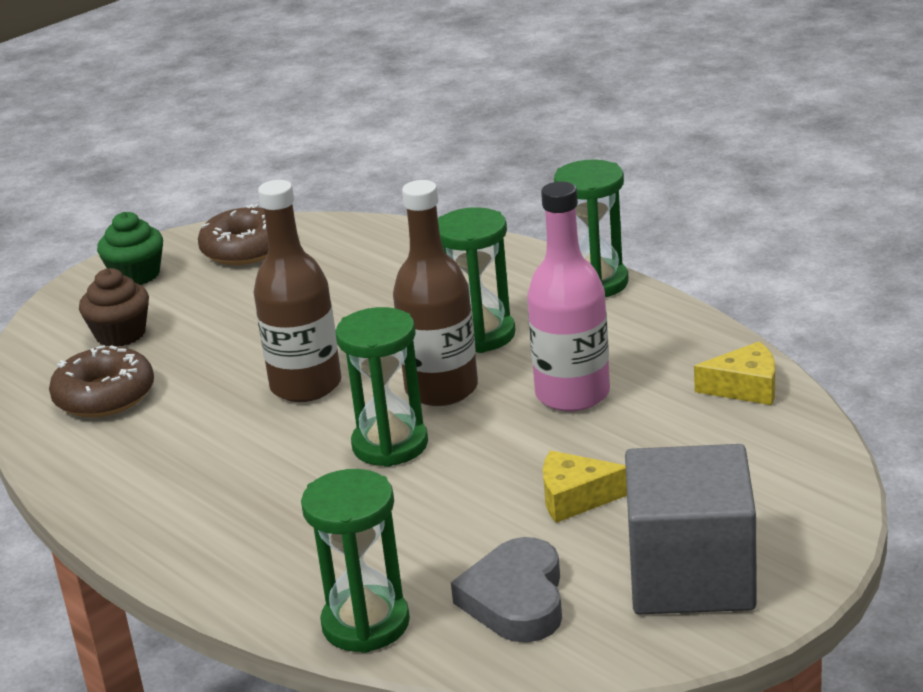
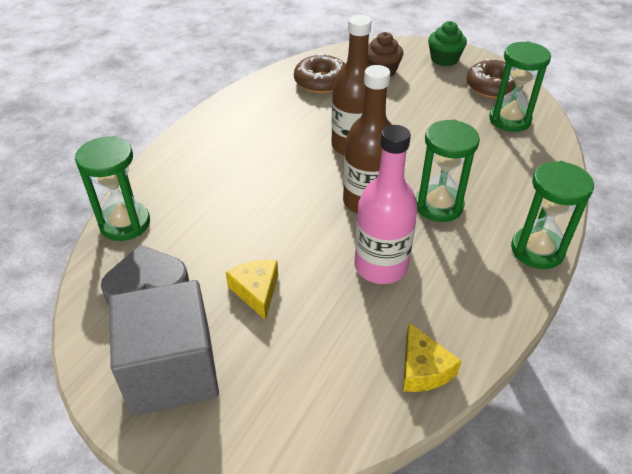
camera: 70 degrees right, 15 degrees up
green hourglass [335,307,428,467] -> green hourglass moved to [489,41,551,132]

